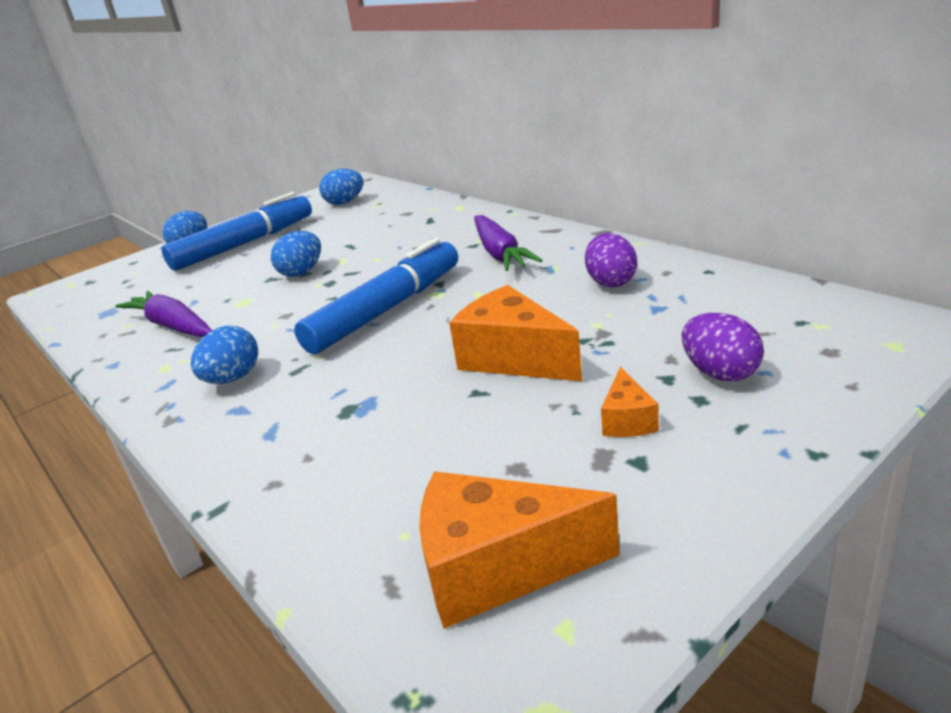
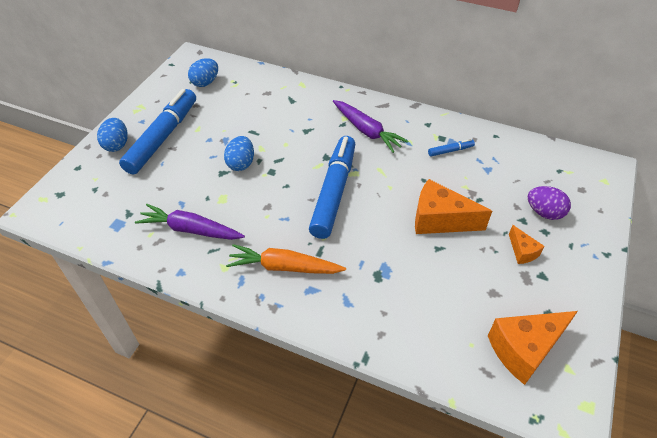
camera: 30 degrees left, 20 degrees up
blue egg [191,326,258,384] -> orange carrot [226,244,346,274]
purple egg [585,233,637,287] -> blue marker [428,139,475,156]

